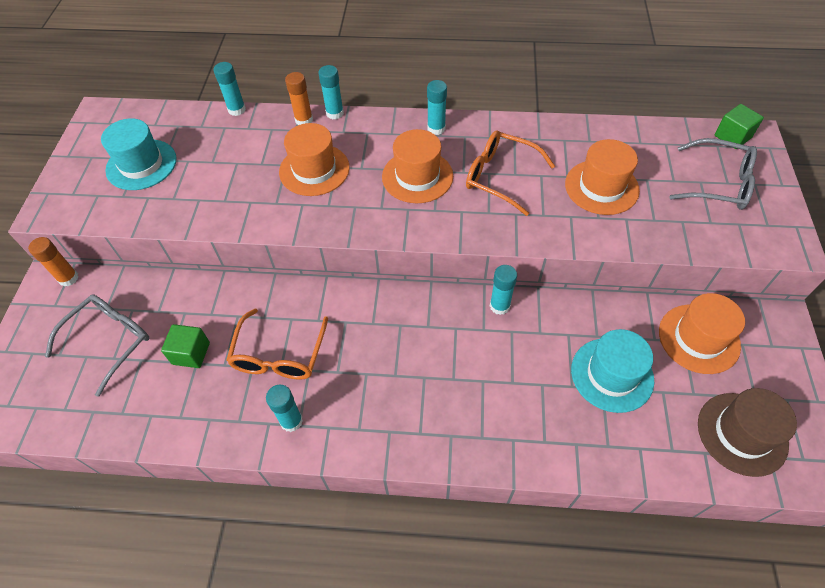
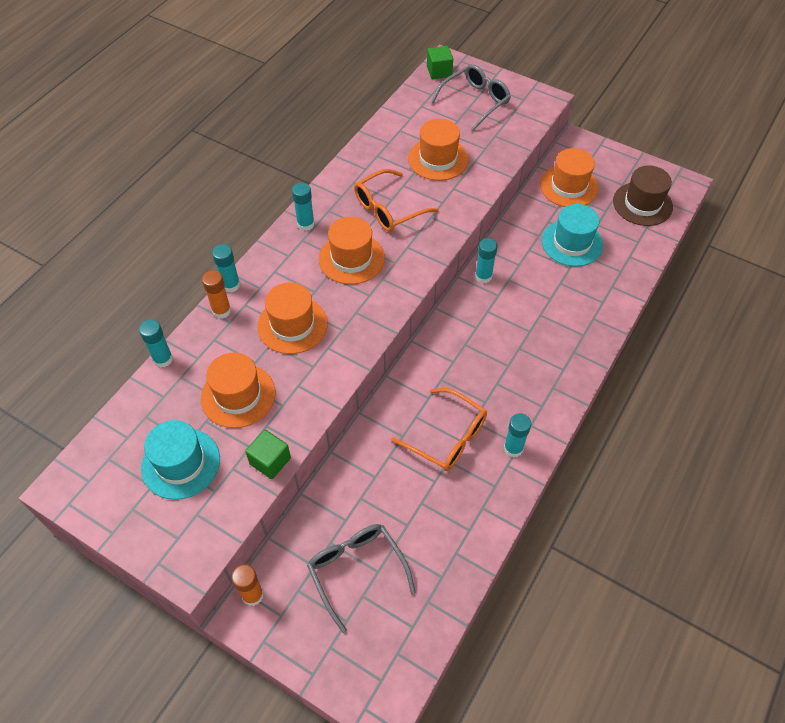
camera: 65 degrees left, 0 degrees up
green cube [161,324,210,368] -> green cube moved to [245,429,291,479]
none -> orange hat [201,352,275,428]

